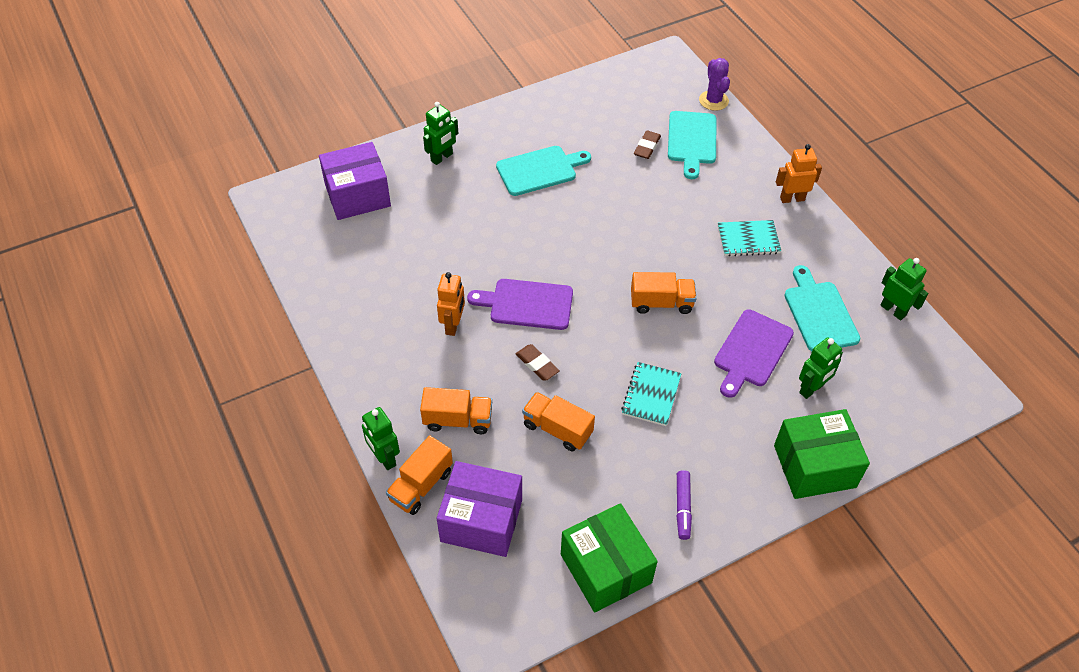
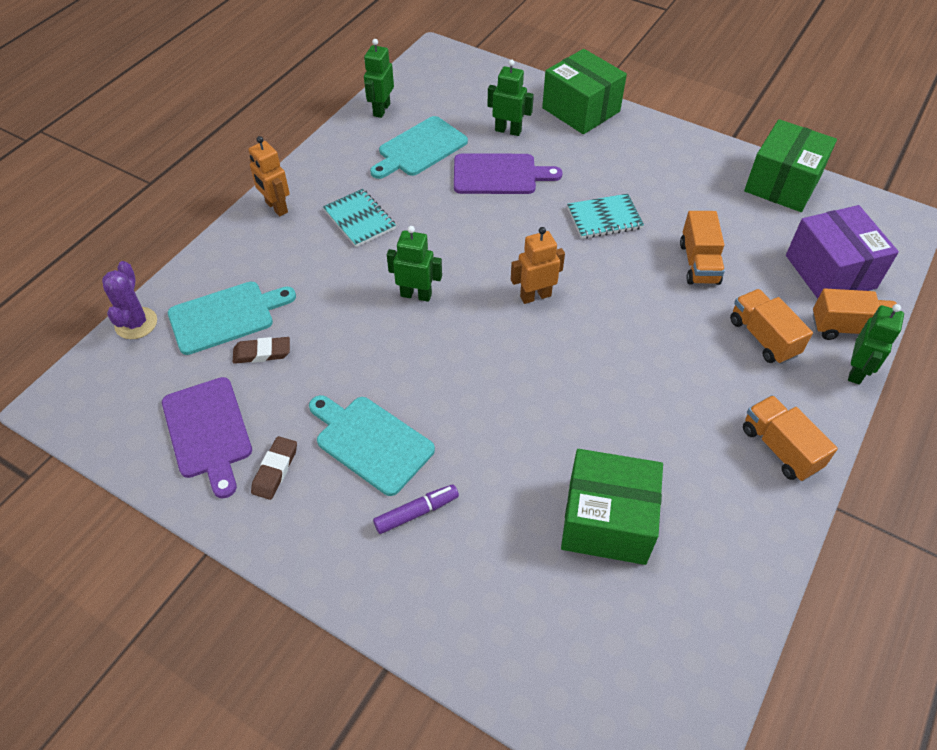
camera: 120 degrees left, 0 degrees up
purple box [319,142,391,220] -> none
green robot [423,102,458,165] -> green robot moved to [387,226,442,302]
orange robot [437,272,465,336] -> orange robot moved to [511,227,565,304]
purple cutting board [467,279,573,330] -> purple cutting board moved to [162,377,252,498]
brown eraser [516,344,560,381] -> brown eraser moved to [251,436,297,500]
orange truck [631,272,697,314] -> orange truck moved to [743,395,838,481]
purple marker [676,470,692,540] -> purple marker moved to [373,484,459,534]
purple cactus [699,58,730,111] -> purple cactus turned 45 degrees counterclockwise [102,261,157,339]
none -> green box [561,449,663,565]

